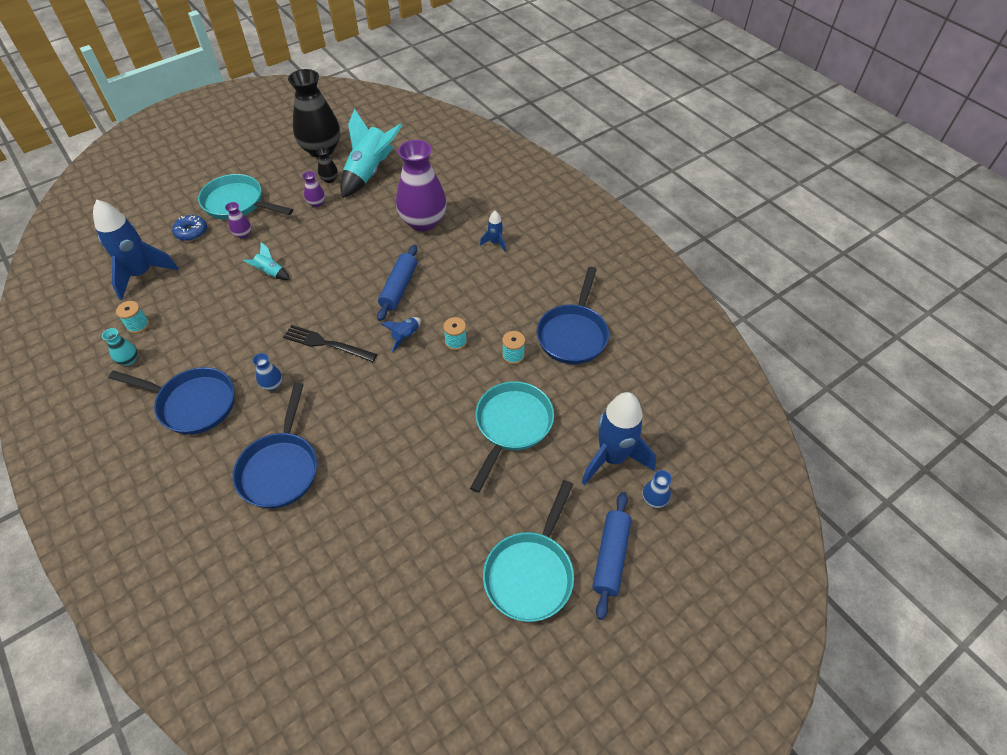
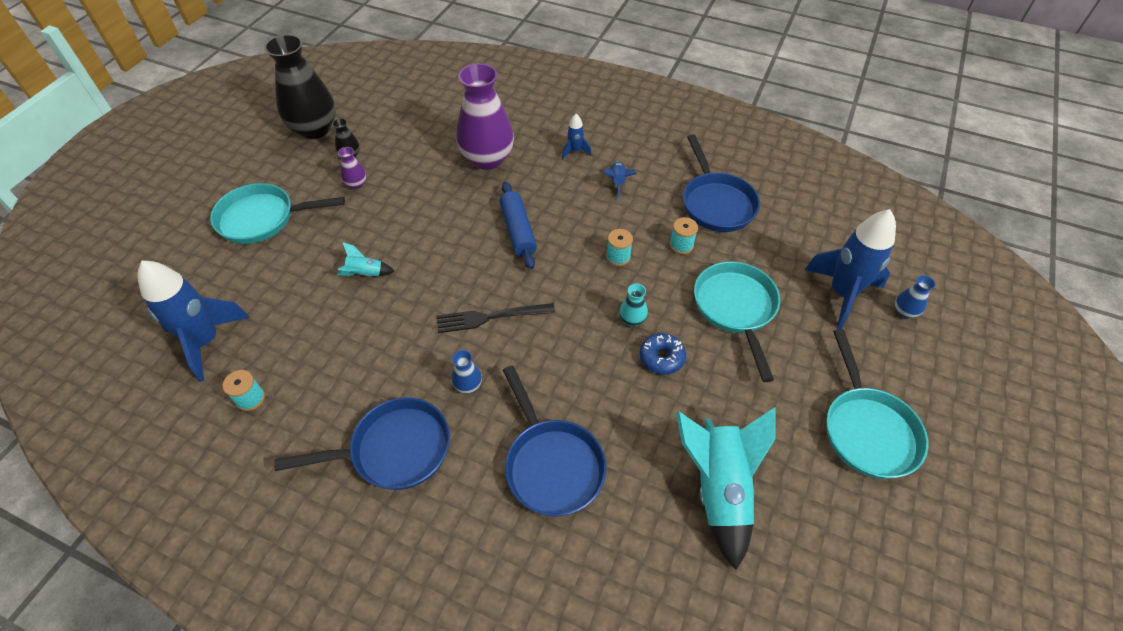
camera: 30 degrees left, 0 degrees up
turquoise vase [102,328,138,366] -> turquoise vase moved to [619,283,648,327]
blue donut [172,215,207,241] -> blue donut moved to [640,333,686,375]
purple vase [225,202,251,239] -> none
turquoise rocket [340,109,402,198] -> turquoise rocket moved to [676,407,776,570]
blue rocket [381,317,421,352] -> blue rocket moved to [604,161,637,199]
blue rolling pin [593,492,632,620] -> none

